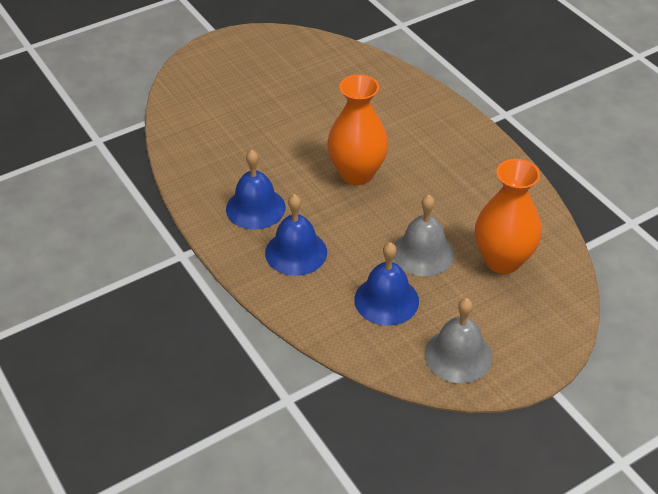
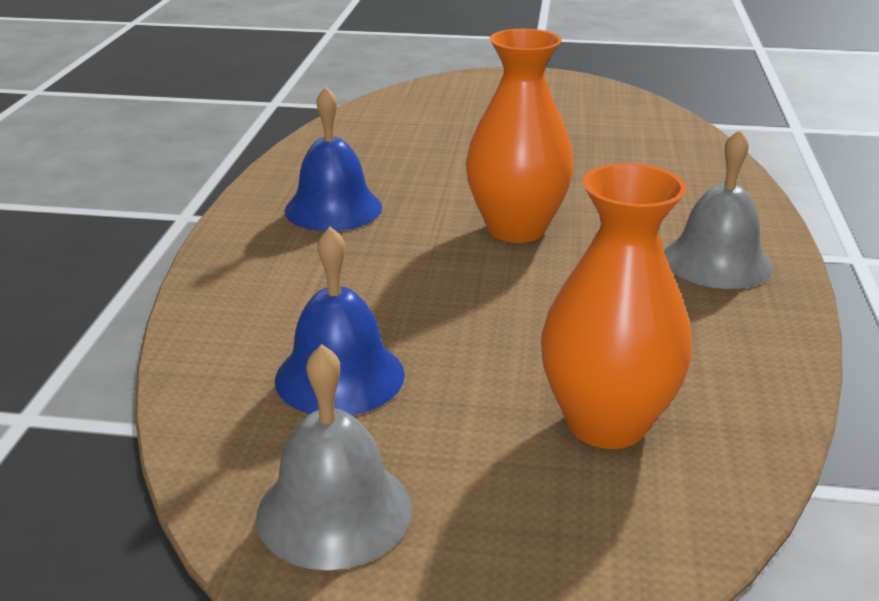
camera: 40 degrees right, 15 degrees down
blue bell [265,194,327,276] -> none
grey bell [394,195,454,276] -> grey bell moved to [664,130,773,289]

